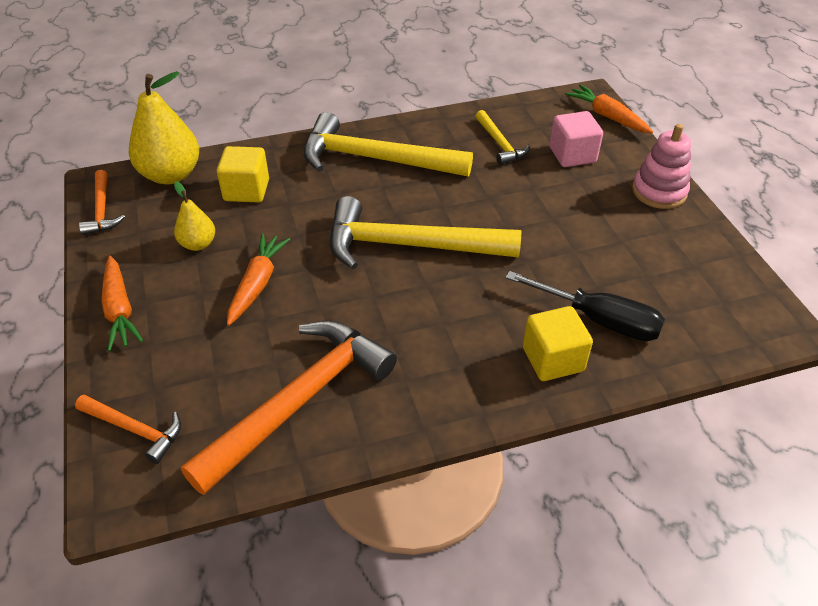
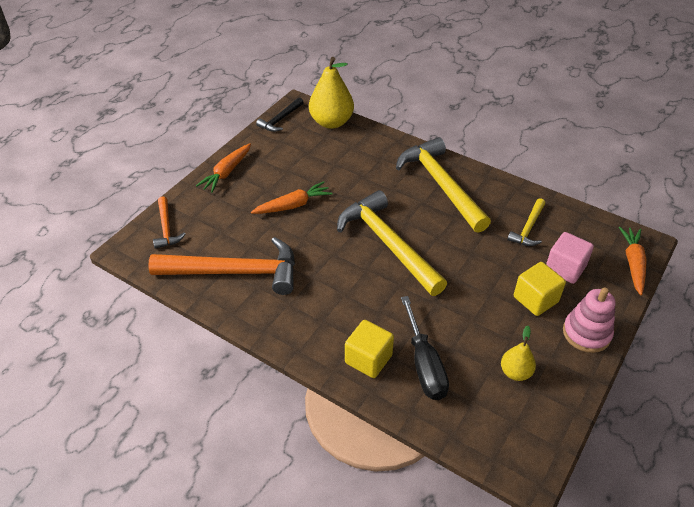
camera: 50 degrees right, 0 degrees up
orange hammer [79,170,125,235] -> black hammer [256,97,304,132]
yellow pear [174,181,215,251] -> yellow pear moved to [501,326,536,381]
yellow cube [217,146,269,202] -> yellow cube moved to [514,262,566,316]

